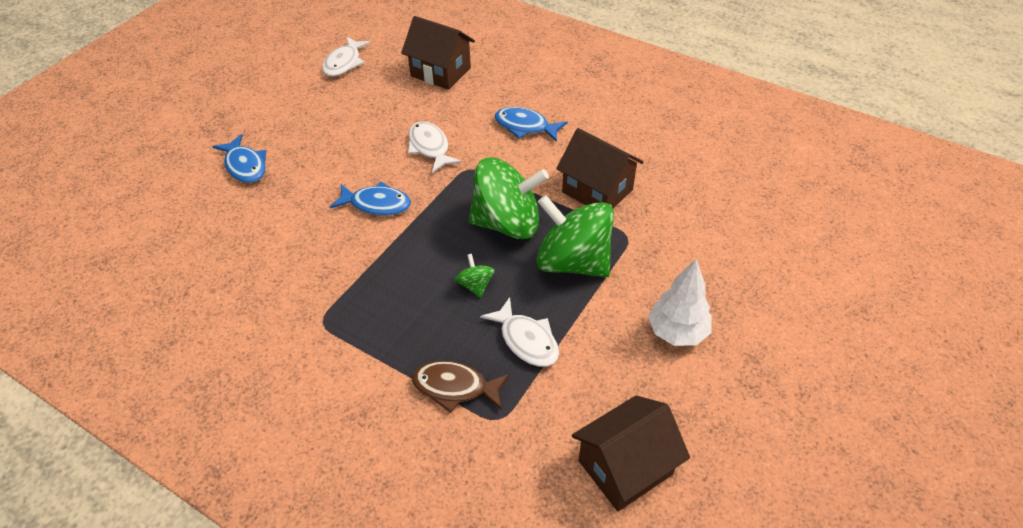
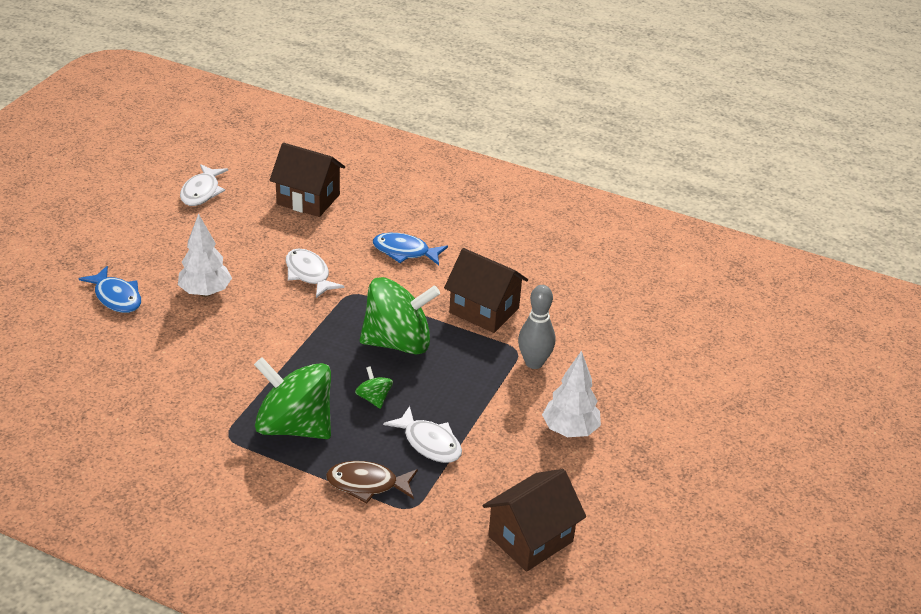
camera: 10 degrees left, 10 degrees down
blue fish [330,182,411,216] -> none
green spinning top [536,195,614,277] -> green spinning top moved to [254,357,331,439]
none -> white tree [178,213,232,297]
none -> grey bowling pin [518,285,555,369]

